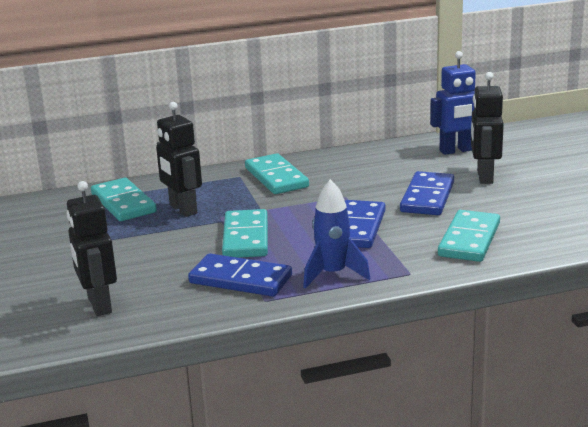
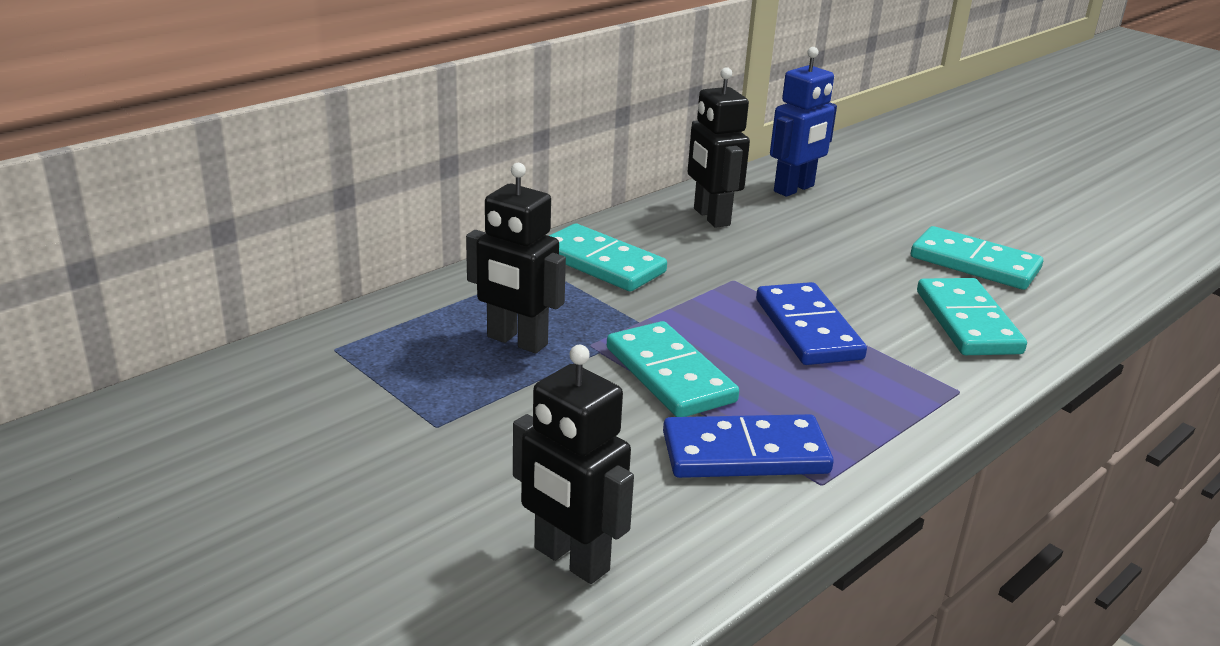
camera: 30 degrees left, 5 degrees up
turquoise domino [91,178,157,221] -> turquoise domino moved to [911,226,1043,290]
blue rocket [303,179,370,289] -> none
blue domino [400,171,454,215] -> none
black robot [471,72,504,184] -> black robot moved to [688,67,750,228]

